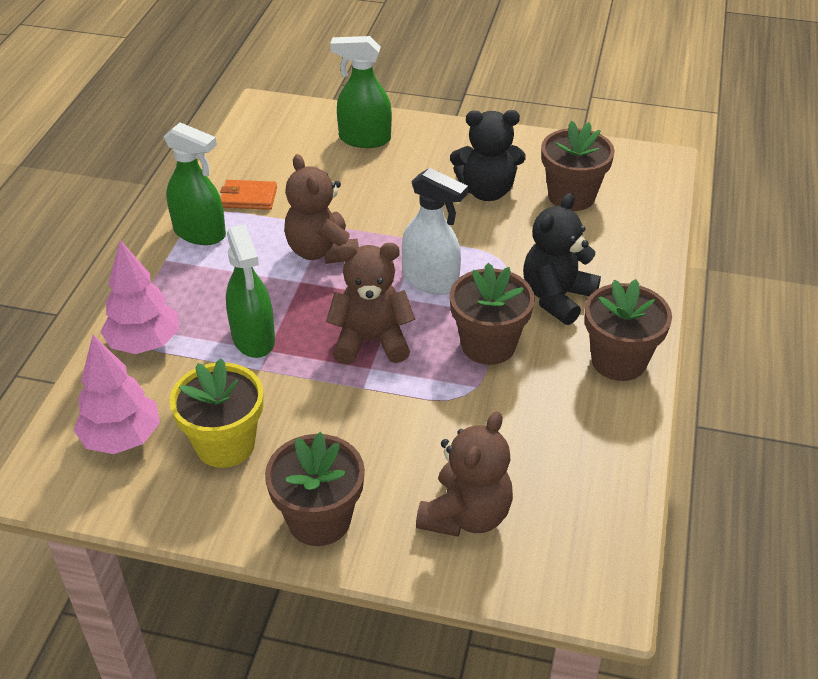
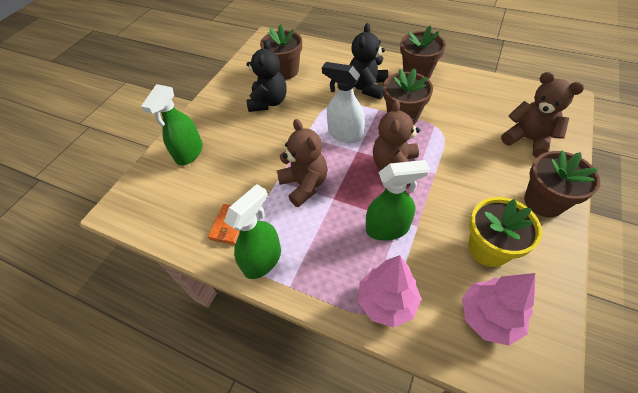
camera: 75 degrees left, 10 degrees up
brown teddy bear [284,154,359,264] -> brown teddy bear turned 105 degrees counterclockwise [276,119,327,207]
white spray bottle [402,168,468,295] -> white spray bottle turned 105 degrees counterclockwise [322,62,365,143]
black teddy bear [523,193,601,325] -> black teddy bear turned 60 degrees clockwise [350,23,388,99]

